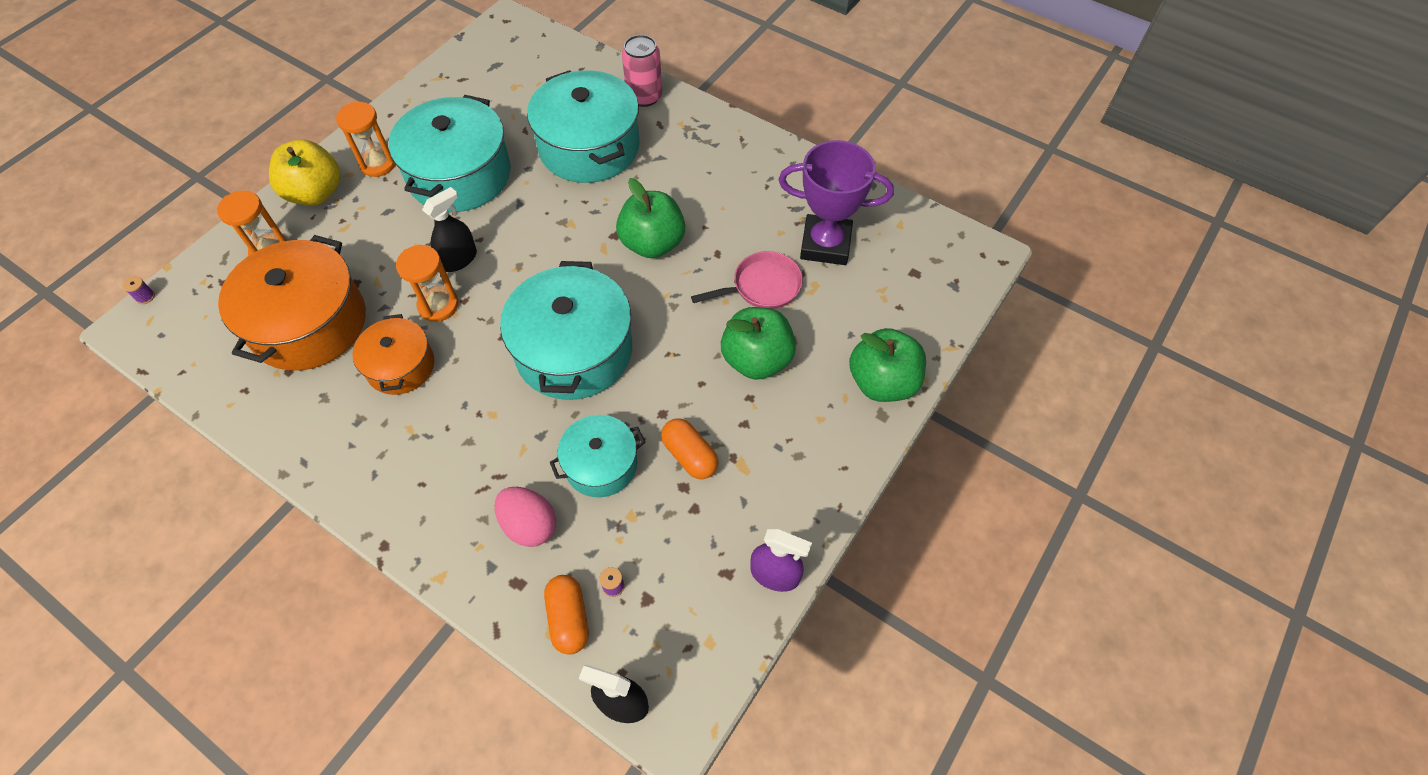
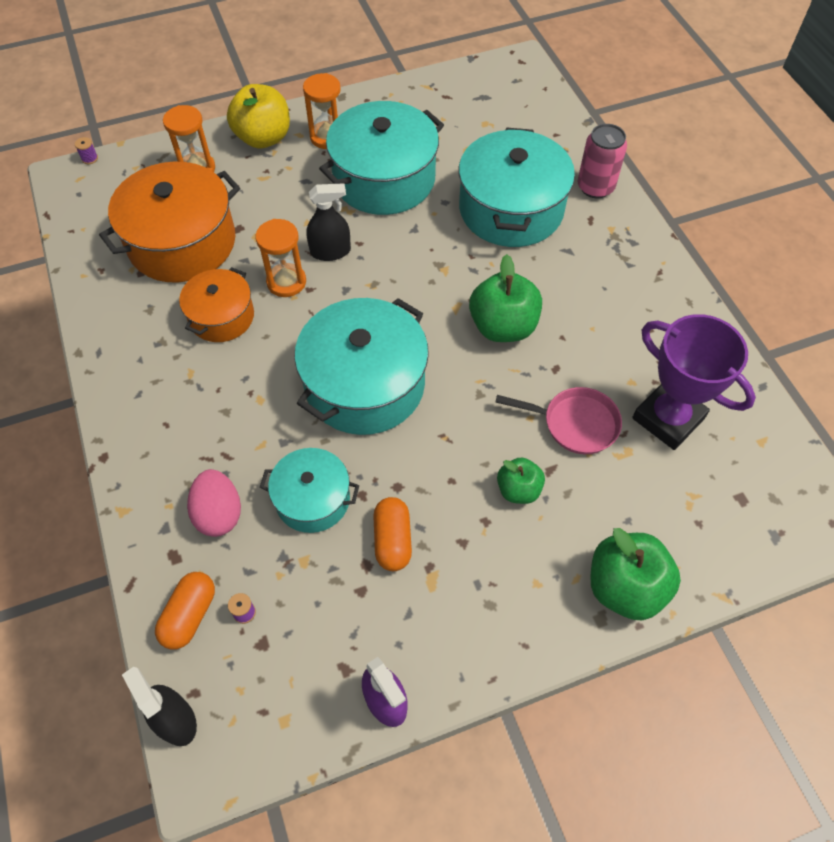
camera: 35 degrees right, 0 degrees up
green apple [721,307,796,380] -> green apple [497,457,545,504], size x0.59

